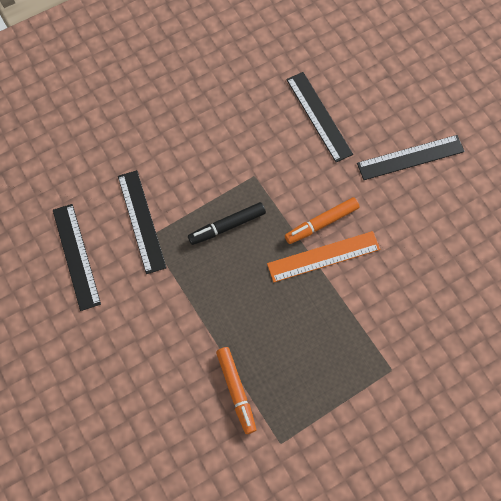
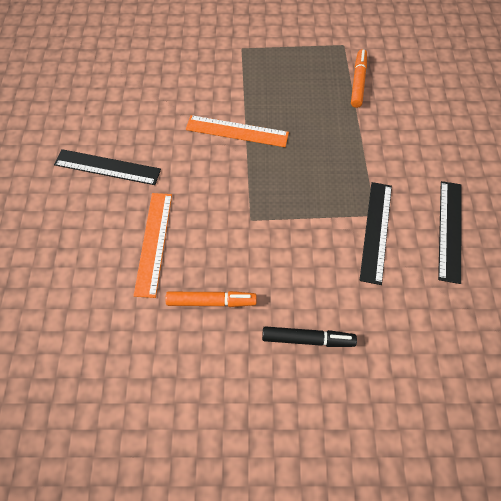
camera: 150 degrees left, 5 degrees down
black marker [188,202,266,245] -> black marker moved to [262,326,357,347]
orange marker [285,197,360,244] -> orange marker moved to [165,291,257,307]
black ruler [286,72,353,162] -> orange ruler [133,193,172,298]

